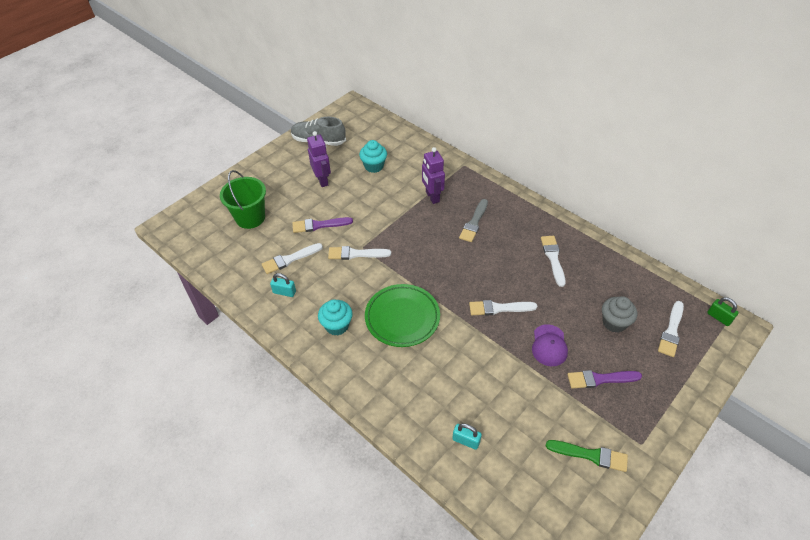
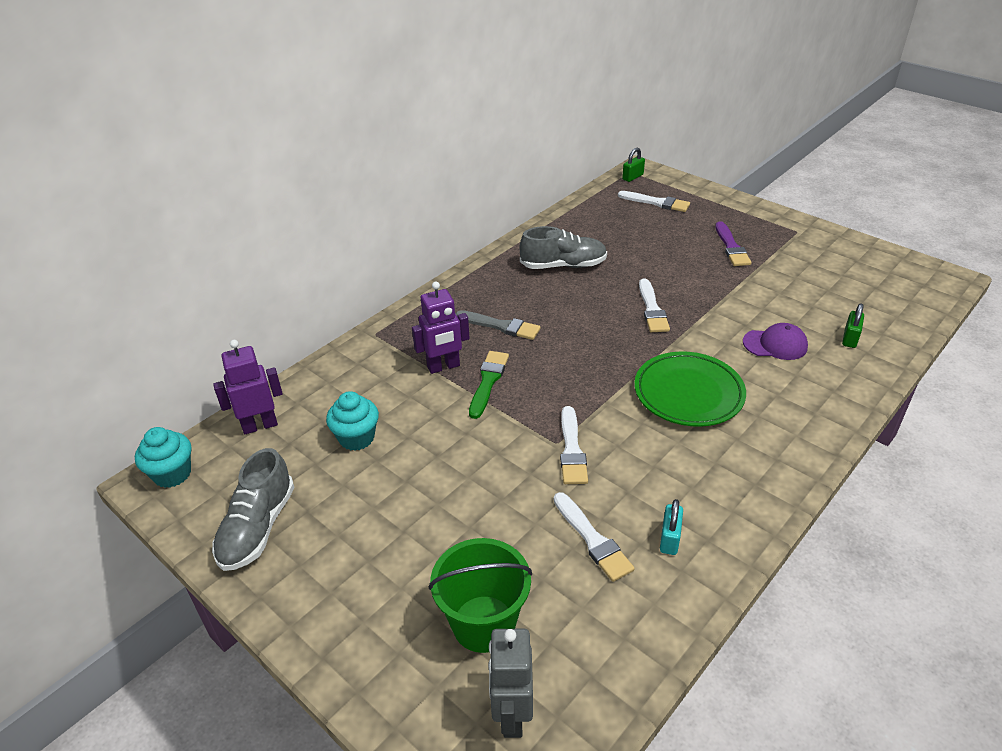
camera: 90 degrees left, 10 degrees down
purple brush [292,217,353,233] -> none
purple robot [307,131,331,187] -> purple robot moved to [213,340,283,434]
turquoise cupcake [318,299,353,335] -> turquoise cupcake moved to [135,427,191,488]
turquoise padlock [452,423,482,450] -> green padlock [842,303,864,348]
purple cap [532,324,568,366] -> purple cap moved to [743,323,808,360]
white brush [541,236,566,287] -> grey shoe [520,226,607,269]
green brush [546,440,628,472] -> green brush moved to [469,351,509,419]
grey cupcake [602,296,637,333] -> none
none -> grey robot [488,629,533,738]

